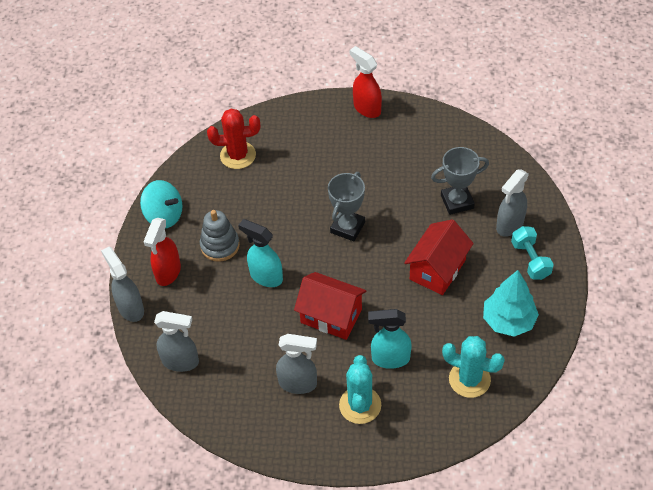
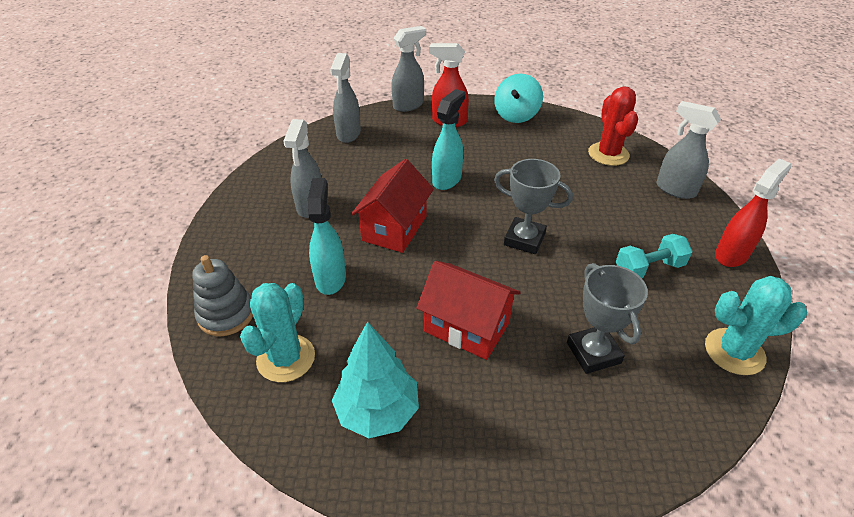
camera: 85 degrees right, 10 degrees down
grey stacking toy [200,210,240,262] -> grey stacking toy moved to [192,255,253,336]
turquoise cactus [339,355,381,424] -> turquoise cactus moved to [705,276,807,375]
grey spray bottle [496,169,529,237] -> grey spray bottle moved to [657,101,721,199]
turquoise dumbbell [511,226,554,280] -> turquoise dumbbell moved to [616,234,693,278]

